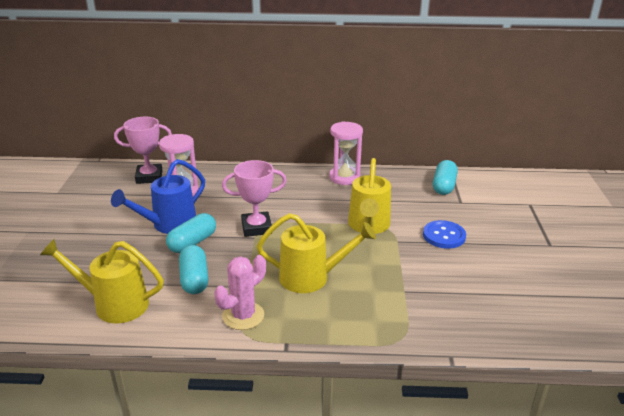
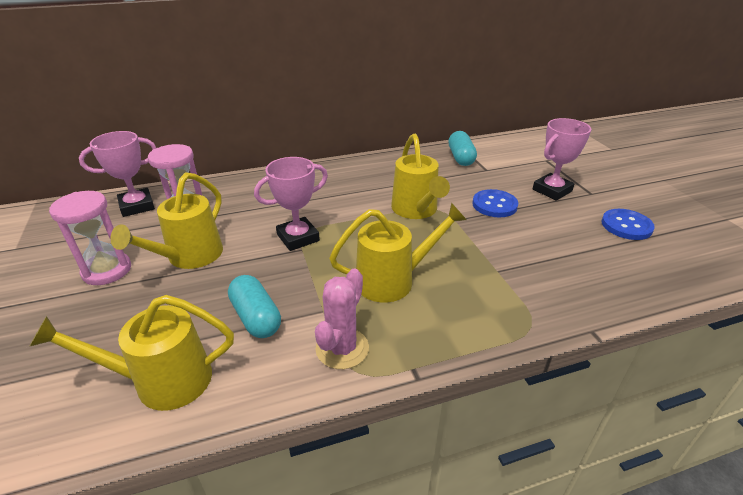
camera: 20 degrees left, 5 degrees up
blue watering can [111,159,205,234] -> yellow watering can [110,172,223,269]
turquoise capsule [166,213,216,253] -> none
pink hourglass [329,121,363,185] -> pink hourglass moved to [49,191,131,285]
none -> pink trophy [533,118,591,201]
none -> blue button [602,209,655,240]

